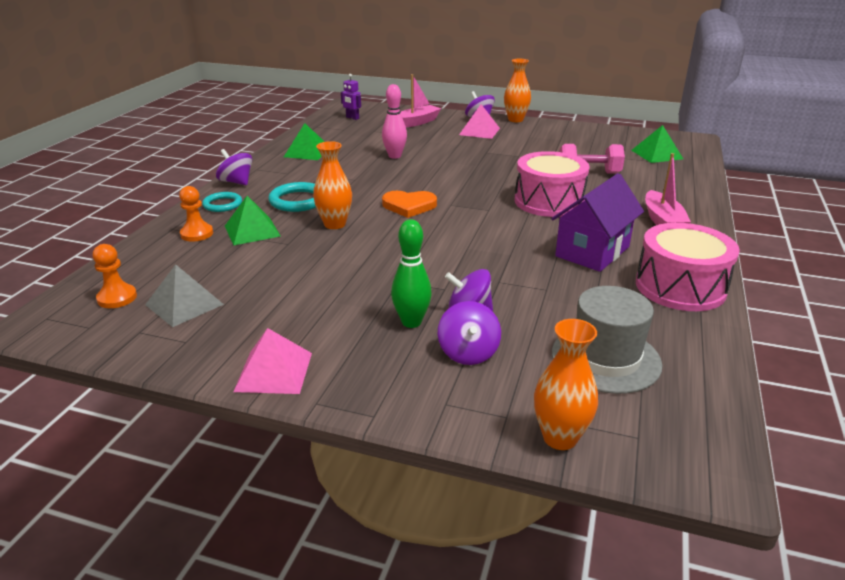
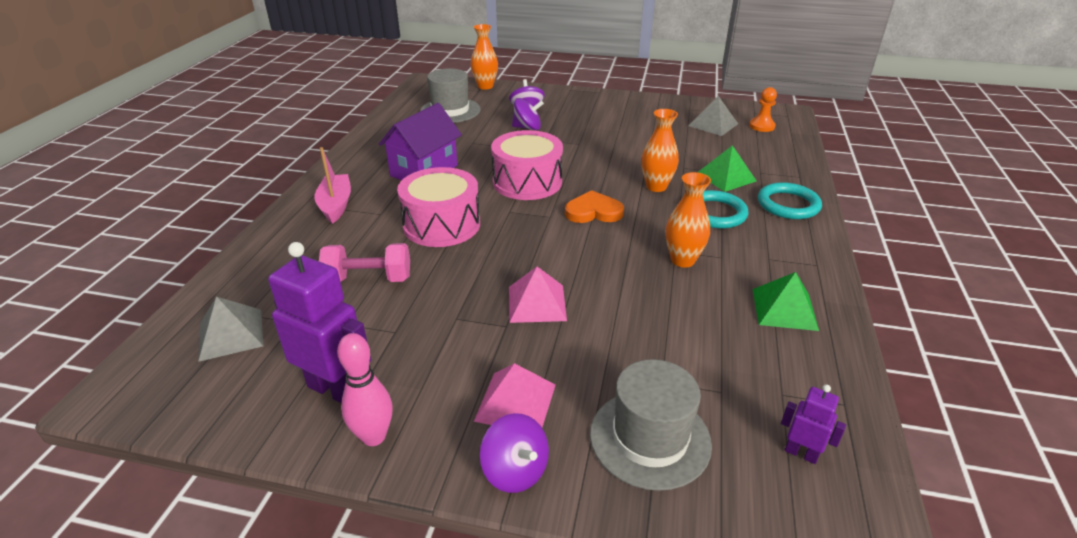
camera: 175 degrees right, 5 degrees up
orange pawn [179,186,213,242] -> none
turquoise ring [202,192,242,212] -> turquoise ring [758,182,822,219], size x1.50
purple spinning top [216,149,252,185] -> none
pink pyramid [233,328,312,394] -> pink pyramid moved to [509,267,567,323]
pink bowling pin [382,84,407,159] -> pink bowling pin moved to [337,333,393,446]
green bowling pin [391,219,432,328] -> none
pink boat [401,74,441,127] -> grey hat [590,359,712,491]
orange vase [504,59,531,122] -> orange vase moved to [666,172,711,268]
green pyramid [631,125,683,163] -> grey pyramid [198,296,264,362]
pink drum [636,223,740,311] -> pink drum moved to [491,130,563,200]
none -> purple robot [268,242,371,403]

